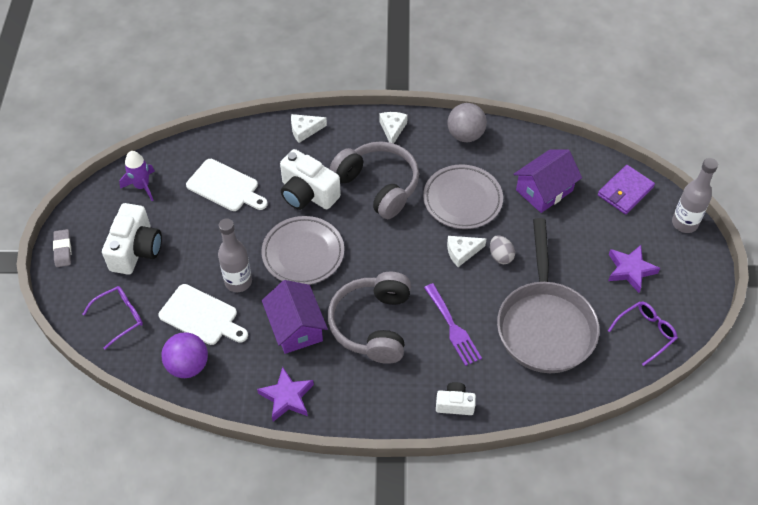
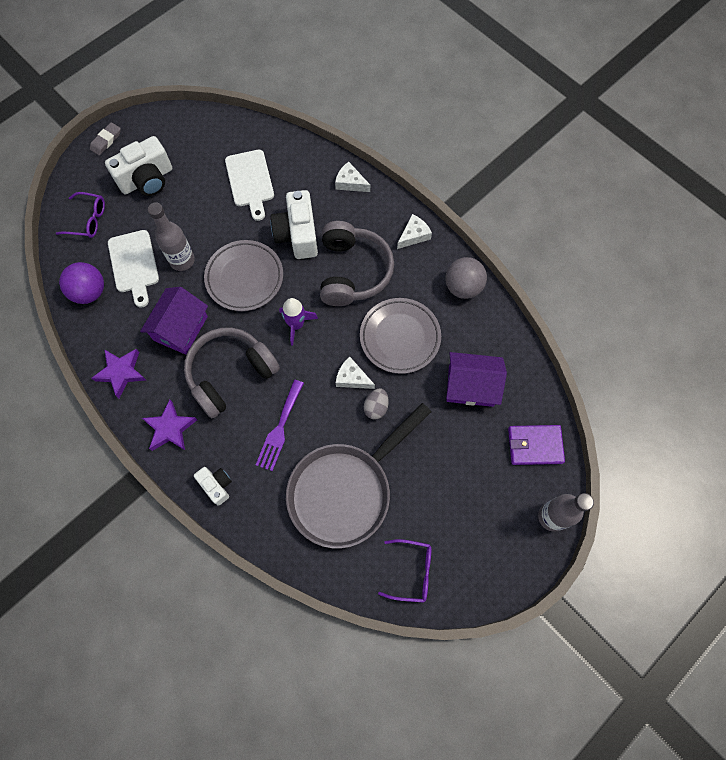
camera: 45 degrees right, 15 degrees up
purple rocket [119,151,154,201] -> purple rocket moved to [279,298,318,346]
purple star [608,245,660,293] -> purple star moved to [142,400,197,451]

